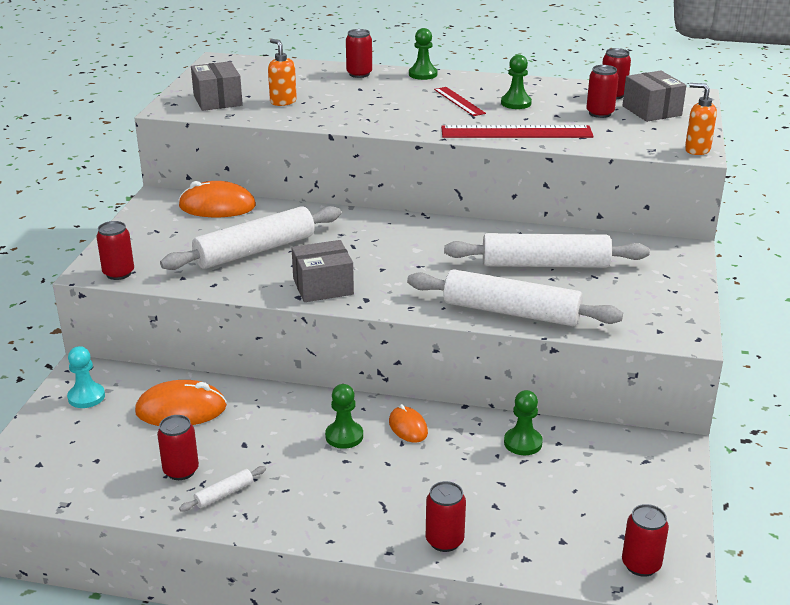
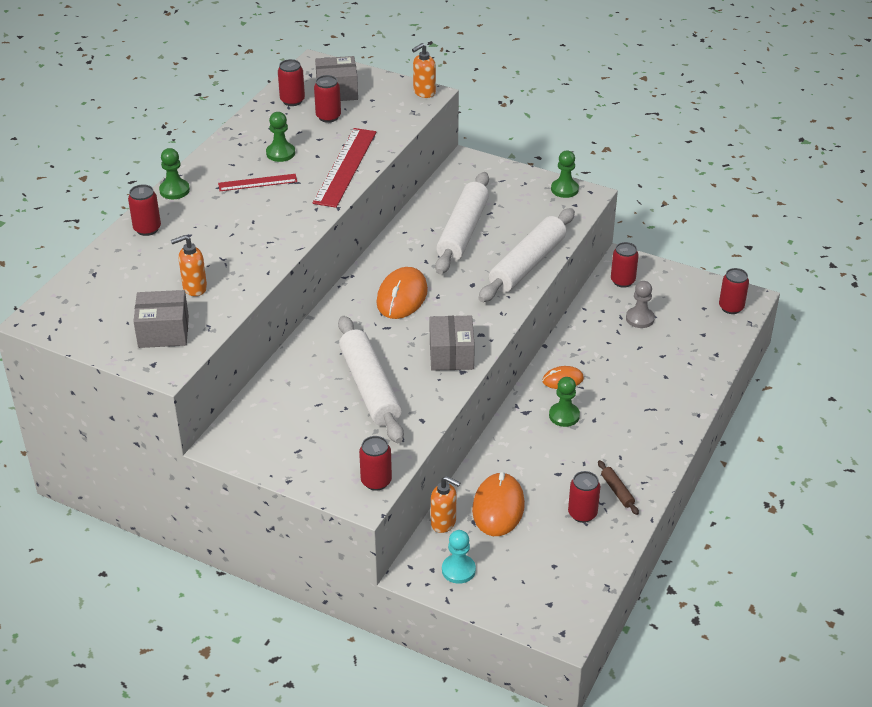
camera: 75 degrees left, 10 degrees up
orange mouse [178,181,256,217] -> orange mouse moved to [376,267,428,319]
white rolling pin [179,466,266,511] -> brown rolling pin [598,460,639,515]
red can [426,481,466,552] -> red can moved to [611,242,639,288]
green pawn [504,390,543,455] -> green pawn moved to [551,151,579,198]
none -> orange soap dispenser [431,476,461,533]
none -> grey pawn [626,281,655,328]

